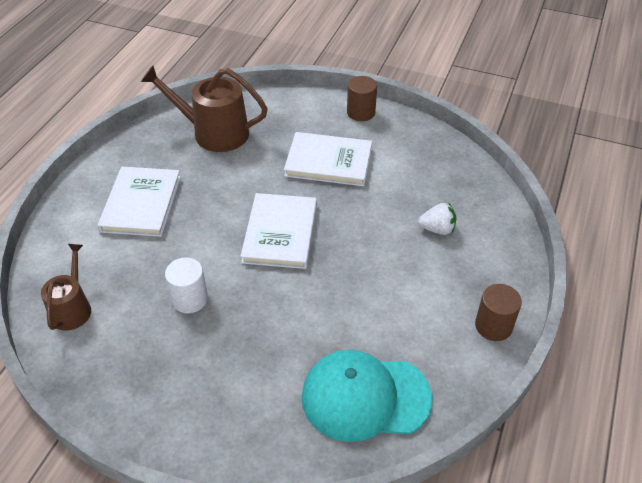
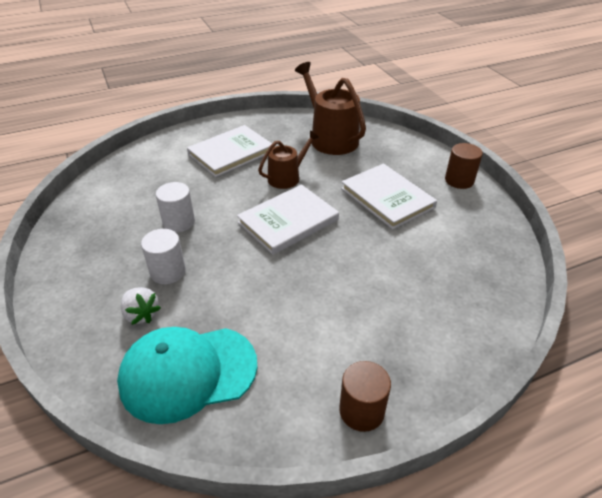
camera: 45 degrees right, 5 degrees down
brown watering can [41,244,91,331] -> brown watering can moved to [258,131,319,189]
turquoise cap [301,350,432,442] -> turquoise cap turned 60 degrees counterclockwise [117,327,258,424]
white strawberry [418,203,456,235] -> white strawberry moved to [121,287,161,325]
none -> white cylinder [141,229,186,284]

